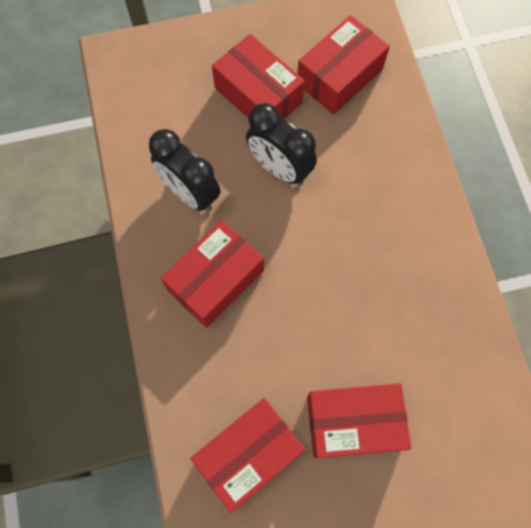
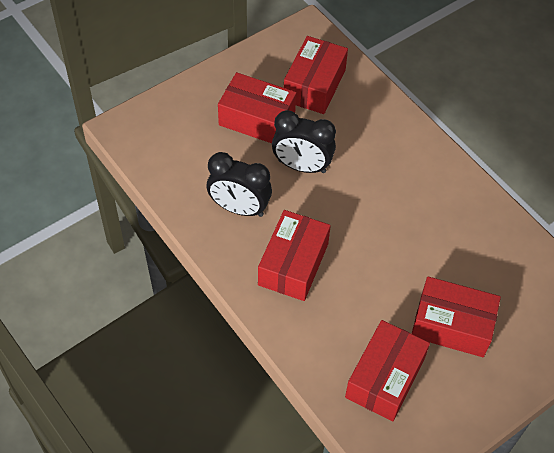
camera: 25 degrees left, 15 degrees down
red box [307,383,411,458] -> red box turned 45 degrees clockwise [412,276,501,357]

